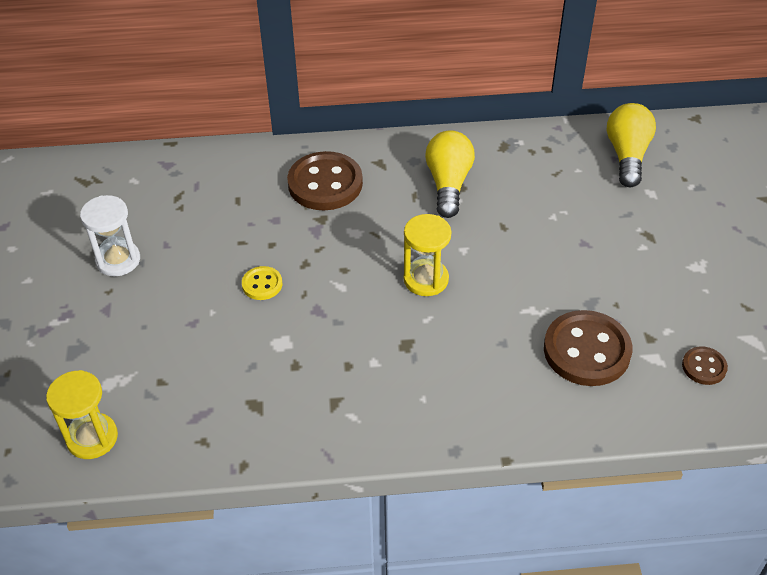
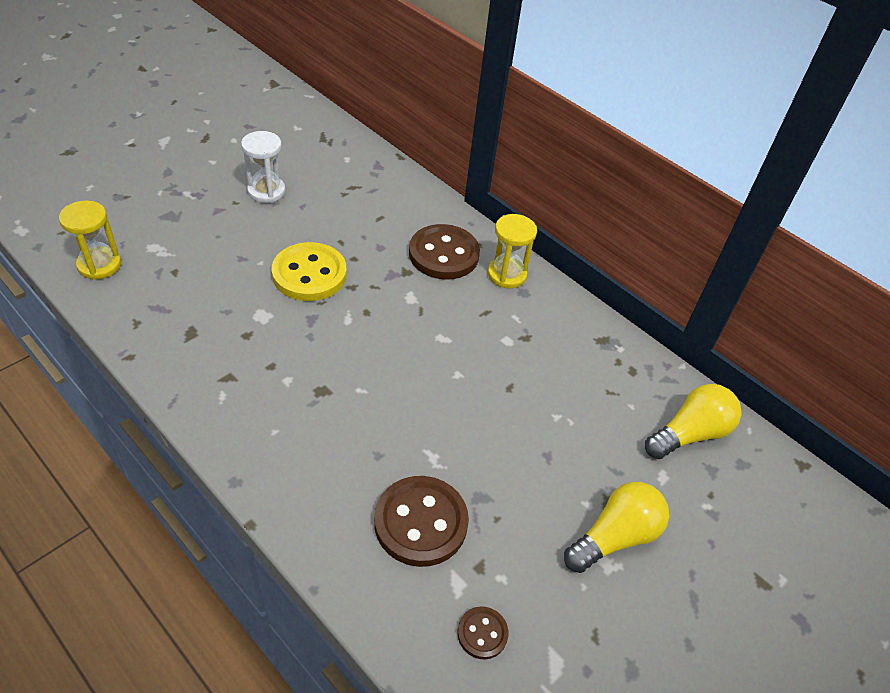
camera: 45 degrees right, 0 degrees up
yellow button [242,266,282,300] -> yellow button [271,242,347,301], size x2.02
yellow hourglass [404,214,451,296] -> yellow hourglass moved to [488,214,537,288]
yellow light bulb [425,130,475,218] -> yellow light bulb moved to [564,482,669,573]

